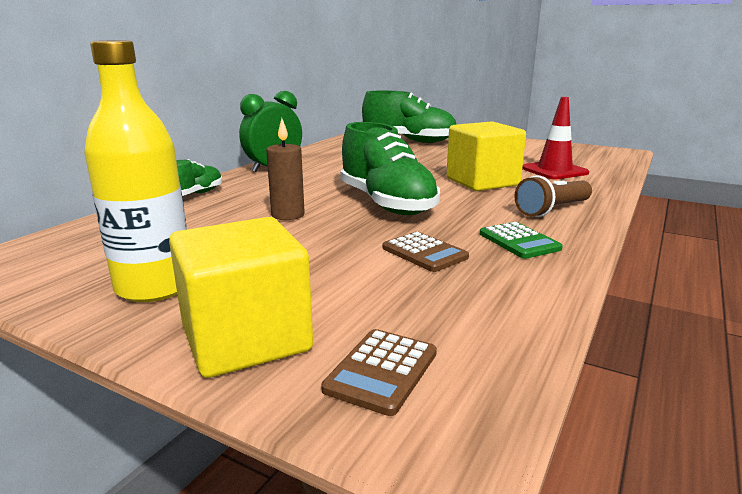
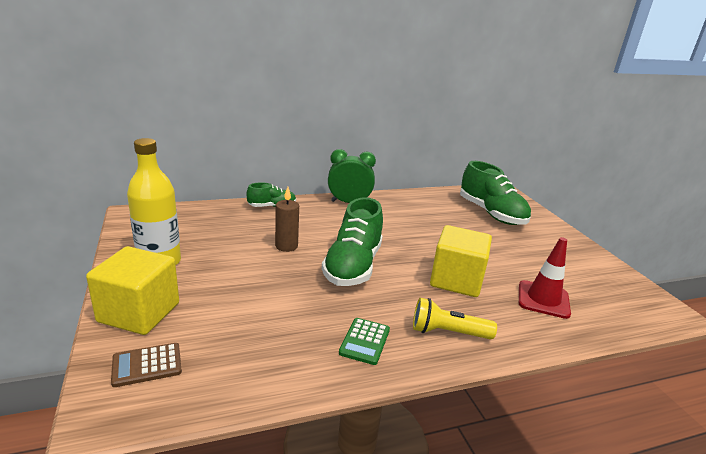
camera: 40 degrees right, 5 degrees up
brown calculator [383,232,469,272] -> none
brown flashlight [514,175,592,217] -> yellow flashlight [413,298,497,340]

